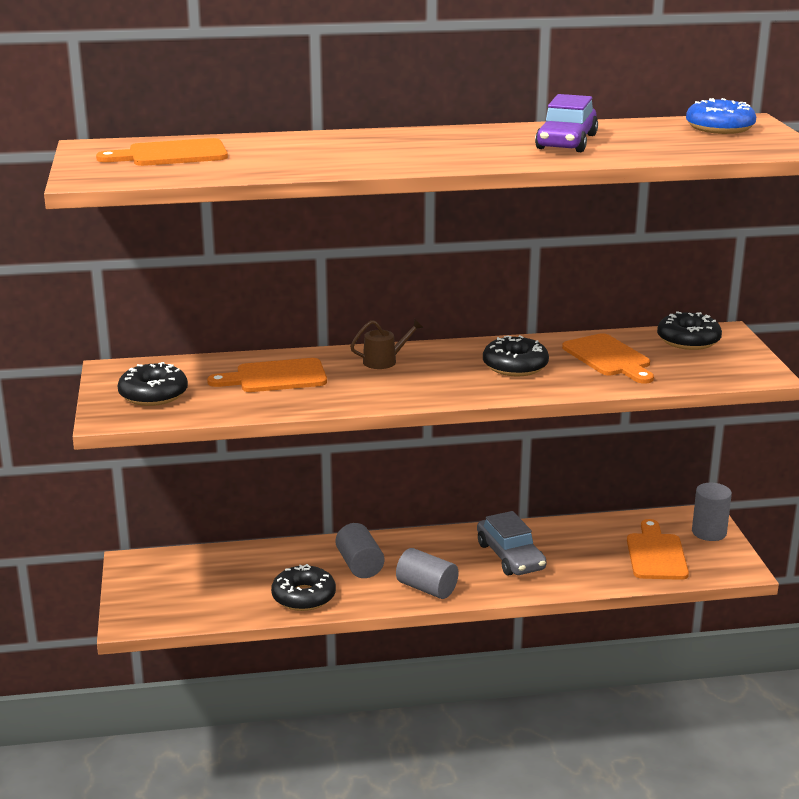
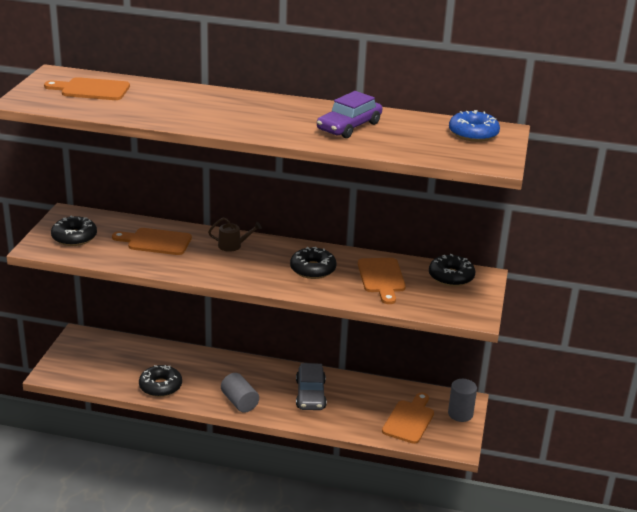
camera: 20 degrees right, 5 degrees up
grey cylinder [335,523,384,578] -> none

